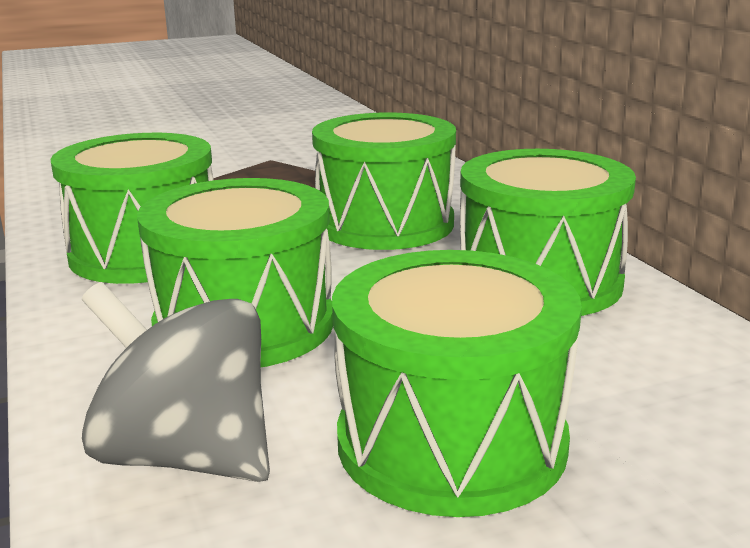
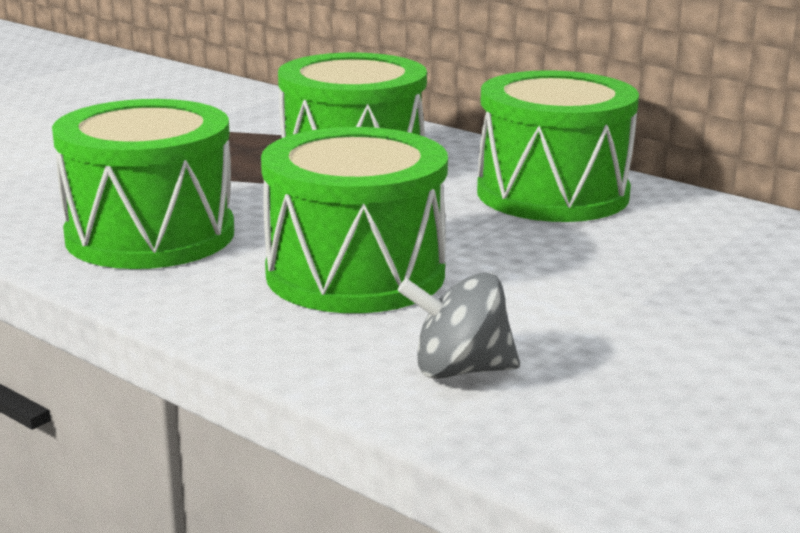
camera: 30 degrees left, 0 degrees up
grey spinning top [82,282,270,482] -> grey spinning top [398,272,520,379], size x0.65
green drum [332,250,582,517] -> none

